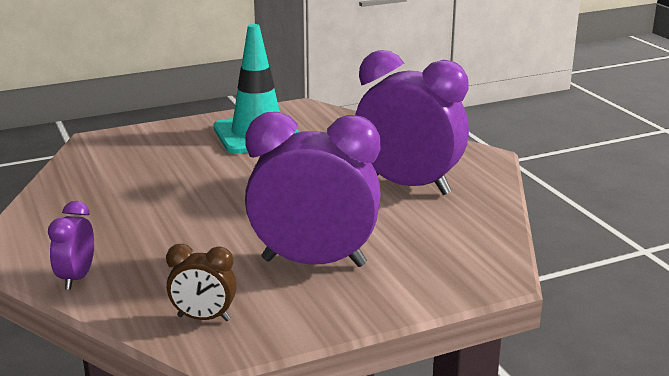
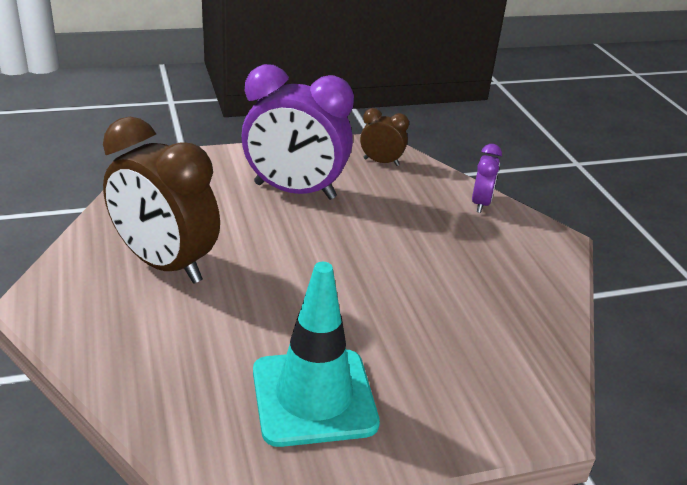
camera: 175 degrees left, 10 degrees up
purple clock [355,50,469,195] -> brown clock [103,117,220,284]

